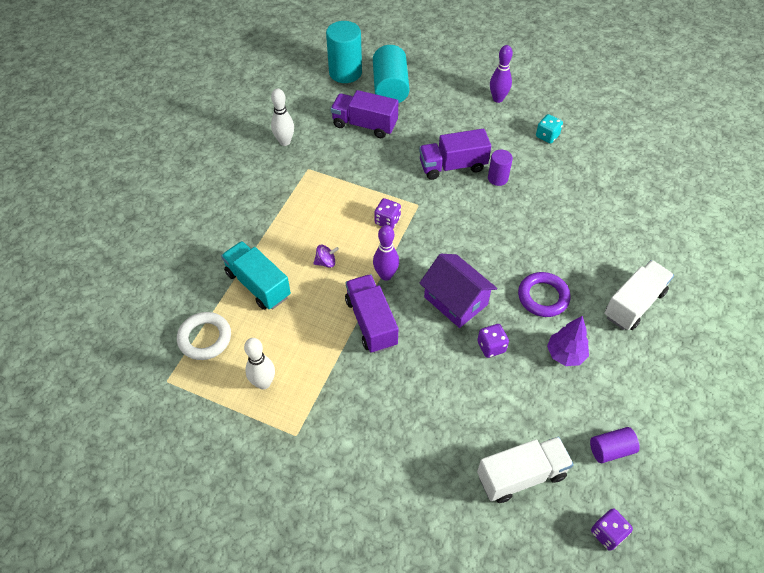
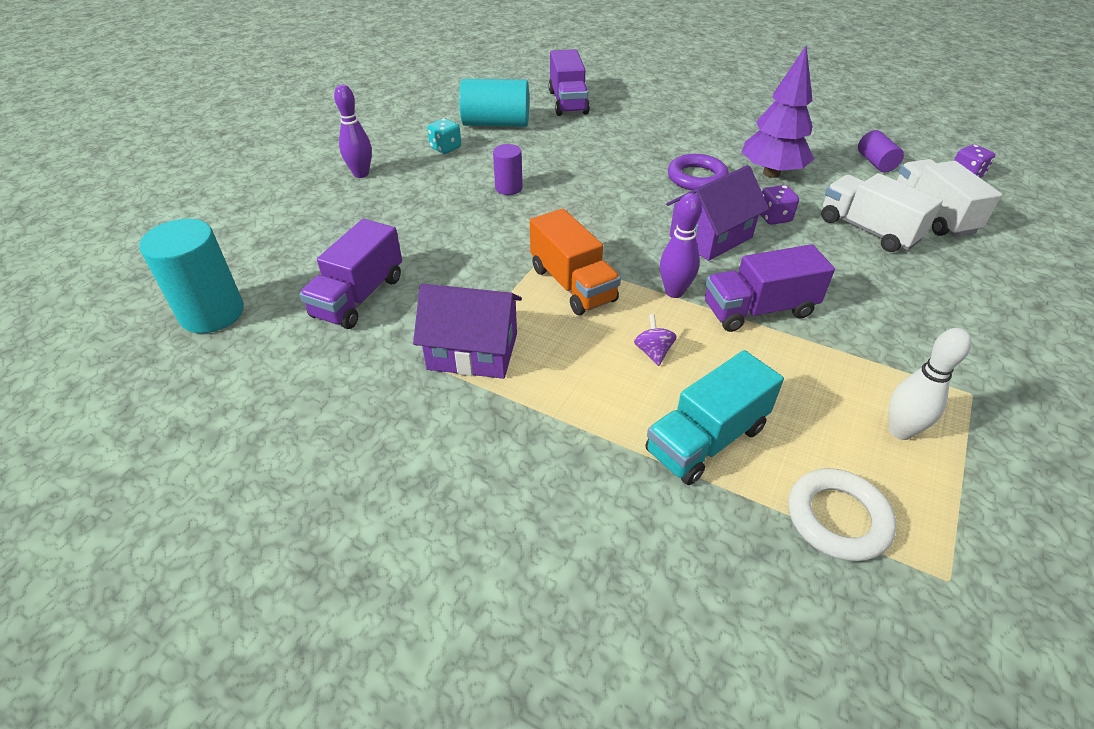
camera: 85 degrees left, 10 degrees down
white bowling pin [271,88,294,146] -> none
turquoise cylinder [373,45,409,103] -> turquoise cylinder moved to [459,79,529,127]
purple dice [374,198,401,229] -> orange truck [530,208,621,315]
purple truck [419,129,491,180] -> purple truck moved to [549,49,590,116]
purple tree [547,316,589,366] -> purple tree [742,46,814,178], size x1.53
white truck [604,260,674,330] -> white truck moved to [821,173,943,252]
none -> purple house [413,284,522,379]

